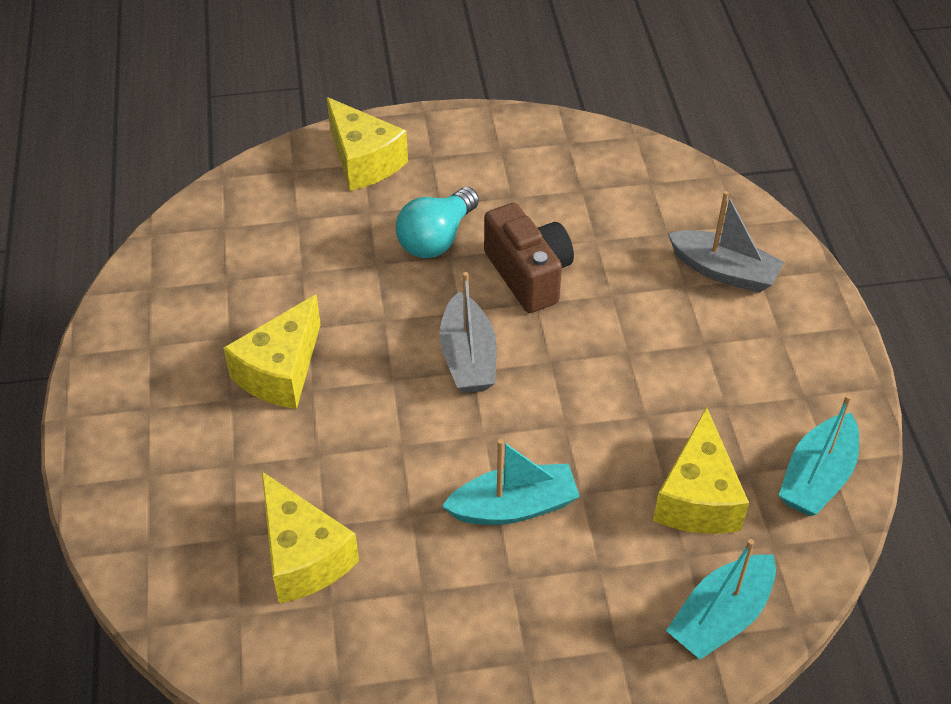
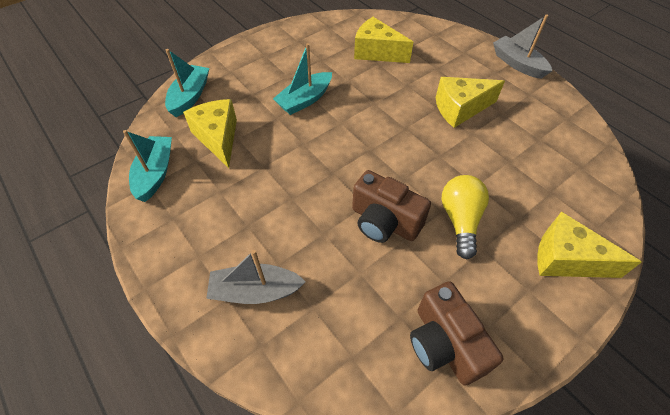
camera: 150 degrees right, 5 degrees up
yellow cheese [223,294,321,409] -> yellow cheese turned 105 degrees counterclockwise [436,77,505,128]
turquoise light bulb [396,187,479,258] -> yellow light bulb [442,175,489,259]
grey boat [440,272,496,393] -> grey boat moved to [493,14,552,79]
none -> brown camera [410,281,504,386]

